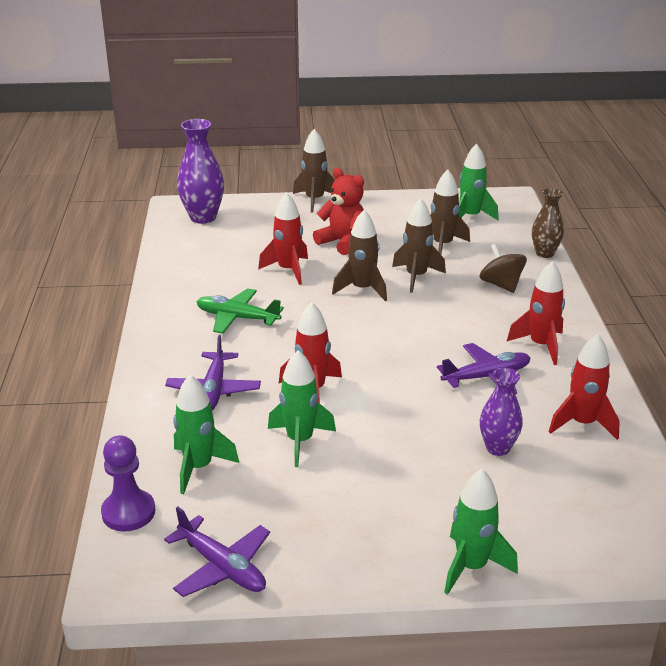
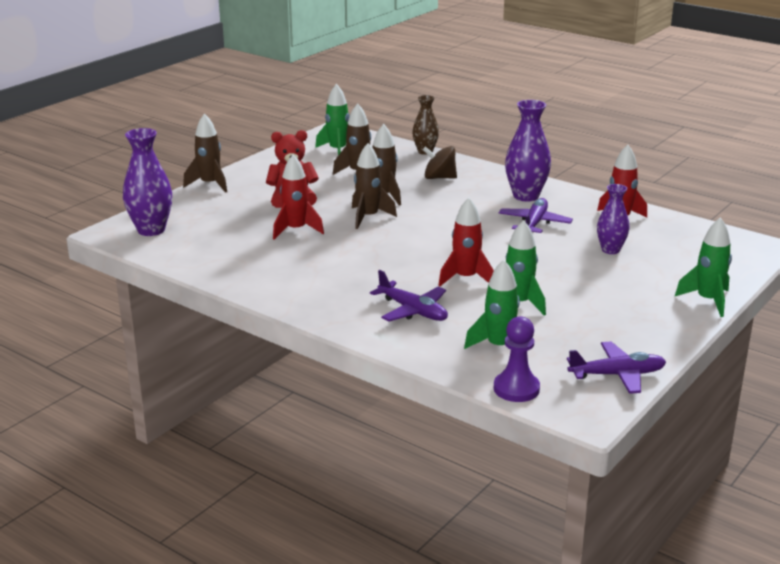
camera: 50 degrees left, 5 degrees down
green plane [197,288,284,334] -> none
red rocket [507,261,565,365] -> purple vase [505,100,551,202]

